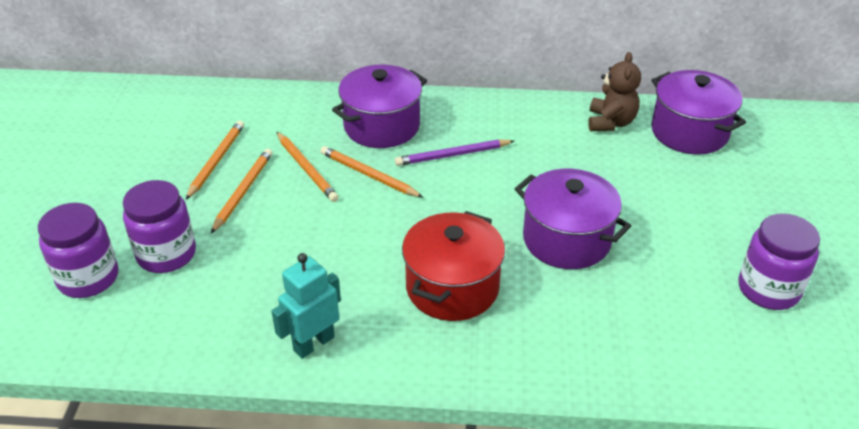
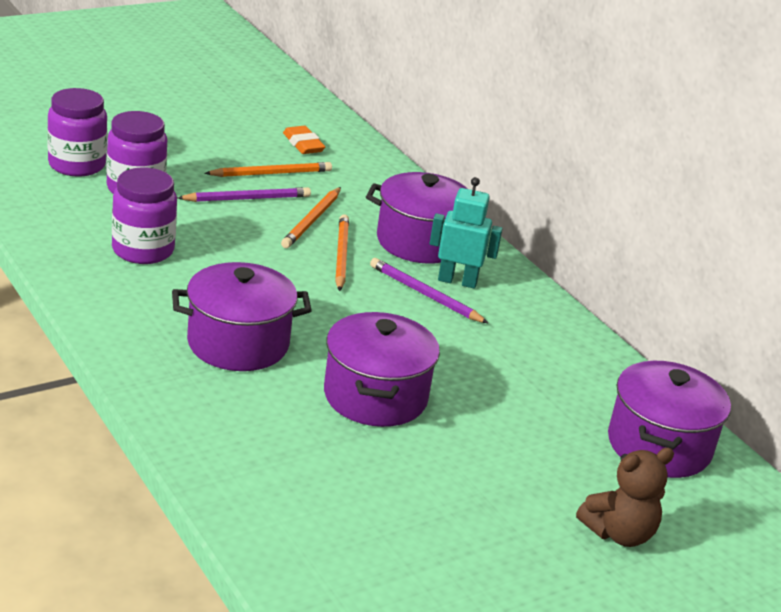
camera: 50 degrees right, 10 degrees down
orange pencil [211,148,273,233] -> purple pencil [177,187,311,202]
turquoise robot [271,253,341,359] -> turquoise robot moved to [430,177,503,289]
red pot [402,211,505,321] -> purple pot [172,262,312,371]
brown teddy bear [588,52,641,131] -> brown teddy bear moved to [576,448,674,547]
purple jar [739,213,820,310] -> purple jar moved to [112,168,177,264]
none -> orange eraser [283,126,325,154]

